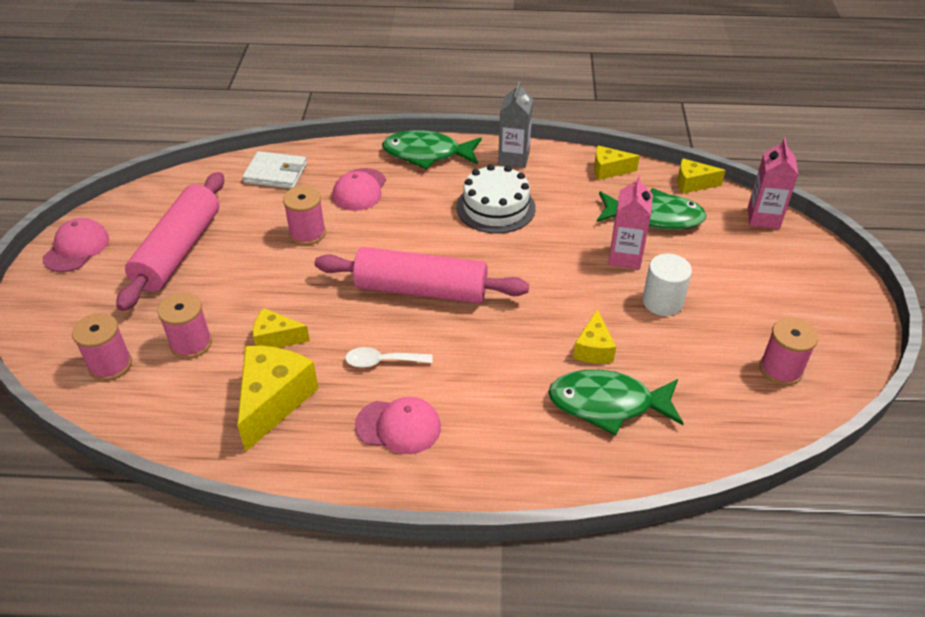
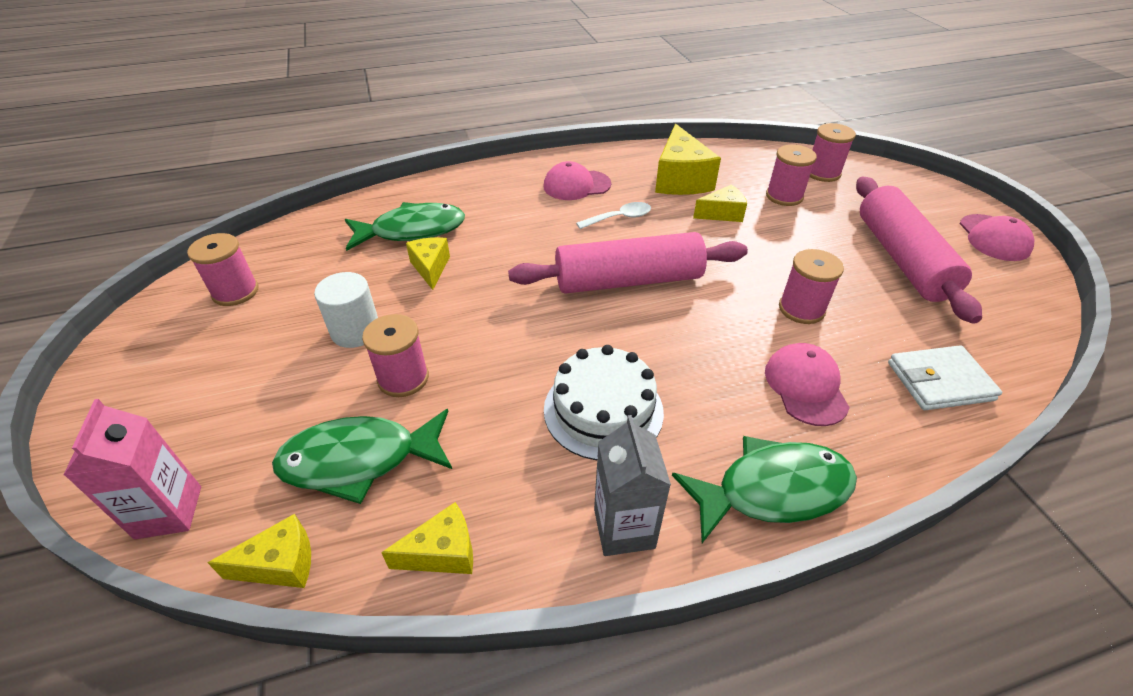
camera: 160 degrees right, 0 degrees up
pink carton [609,175,653,269] -> pink spool [362,314,429,397]

